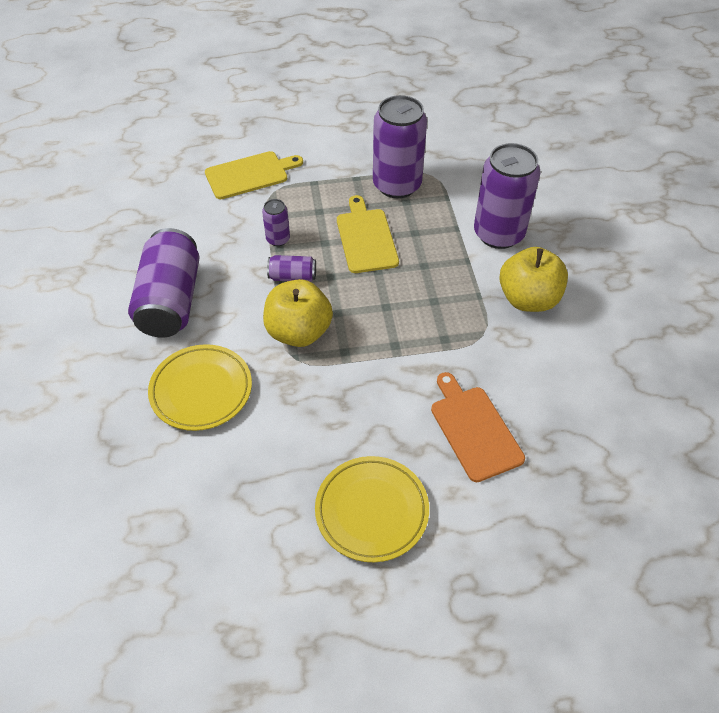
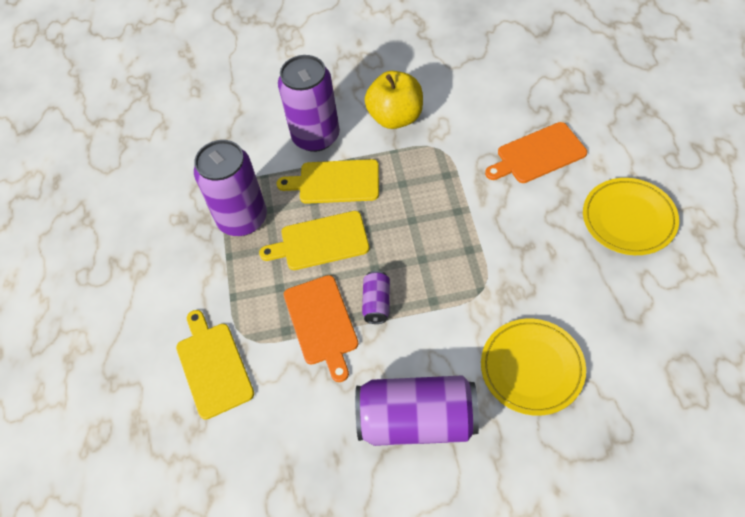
camera: 85 degrees left, 5 degrees up
purple can [262,199,290,246] -> orange cutting board [284,275,359,382]
yellow apple [263,279,333,347] -> none
none -> yellow cutting board [276,159,379,204]

